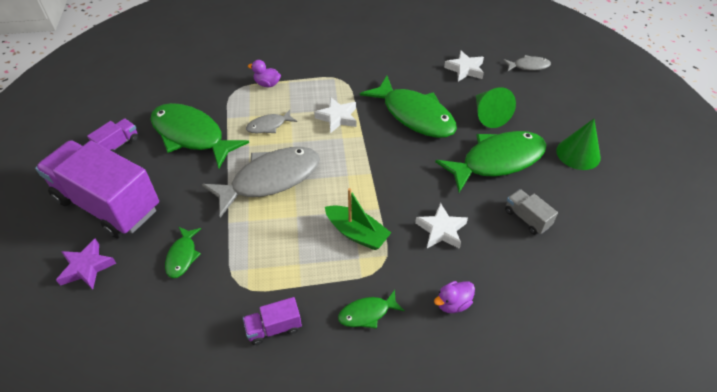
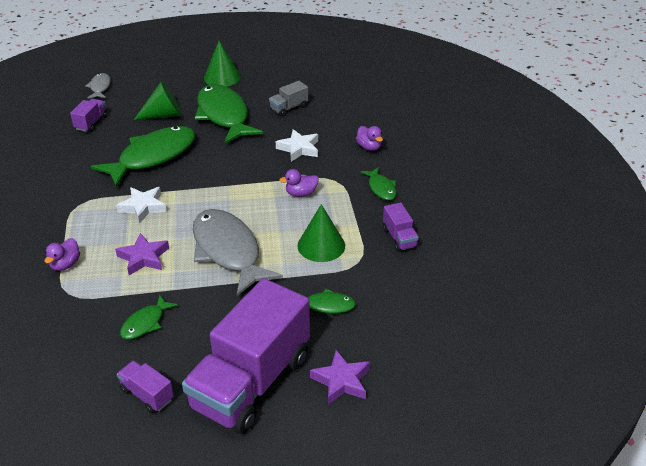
camera: 90 degrees left, 10 degrees down
green fish [150,103,249,168] -> green fish [120,294,178,339], size x0.47
grey fish [246,110,297,133] -> purple star [115,233,169,275]
green boat [325,188,391,250] -> purple duck [279,169,319,197]
white star [444,50,484,82] -> purple truck [70,99,107,132]
none -> green cone [297,204,345,262]

